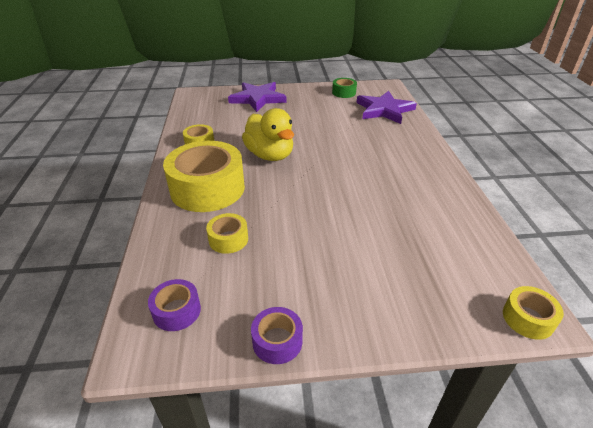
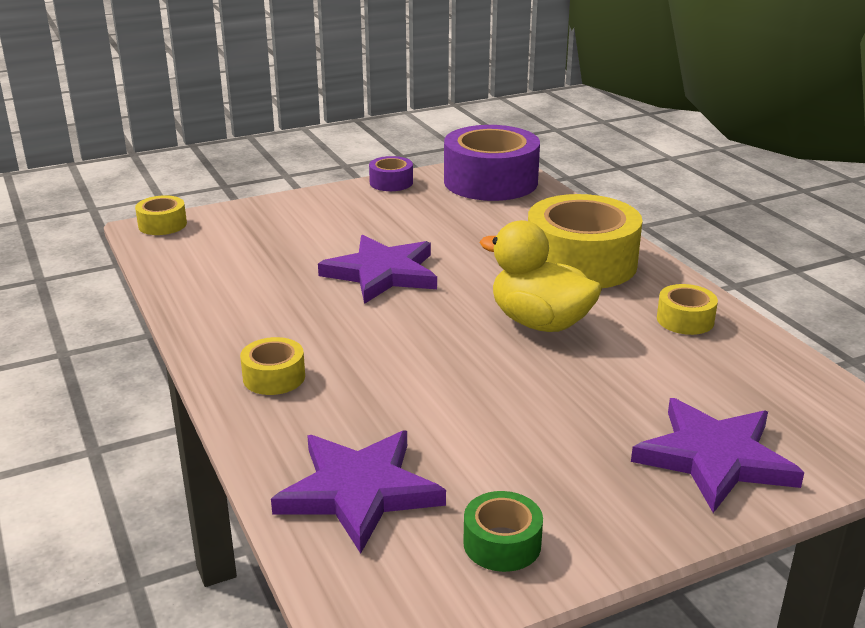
camera: 160 degrees right, 10 degrees down
purple tape [148,279,201,331] -> purple tape [444,125,540,201], size x2.17
yellow tape [206,213,248,254] -> yellow tape moved to [240,337,305,395]
none -> purple star [318,235,437,304]

